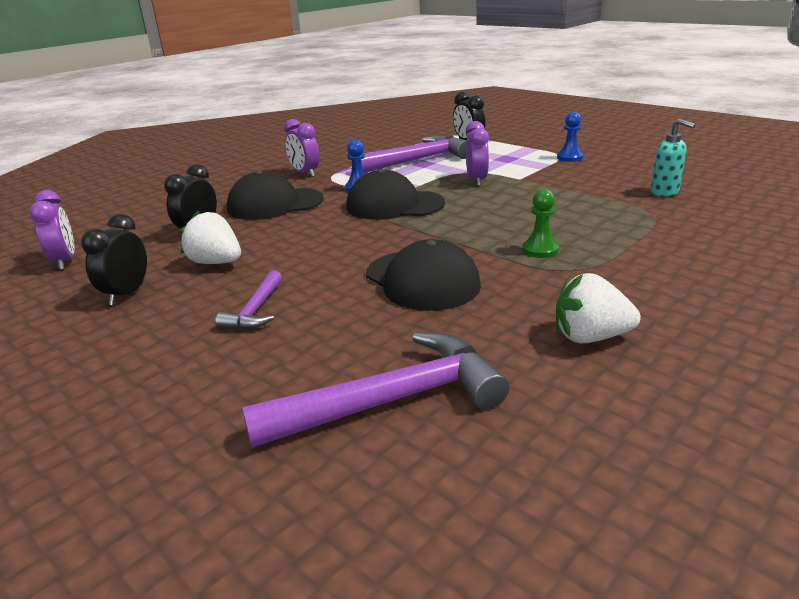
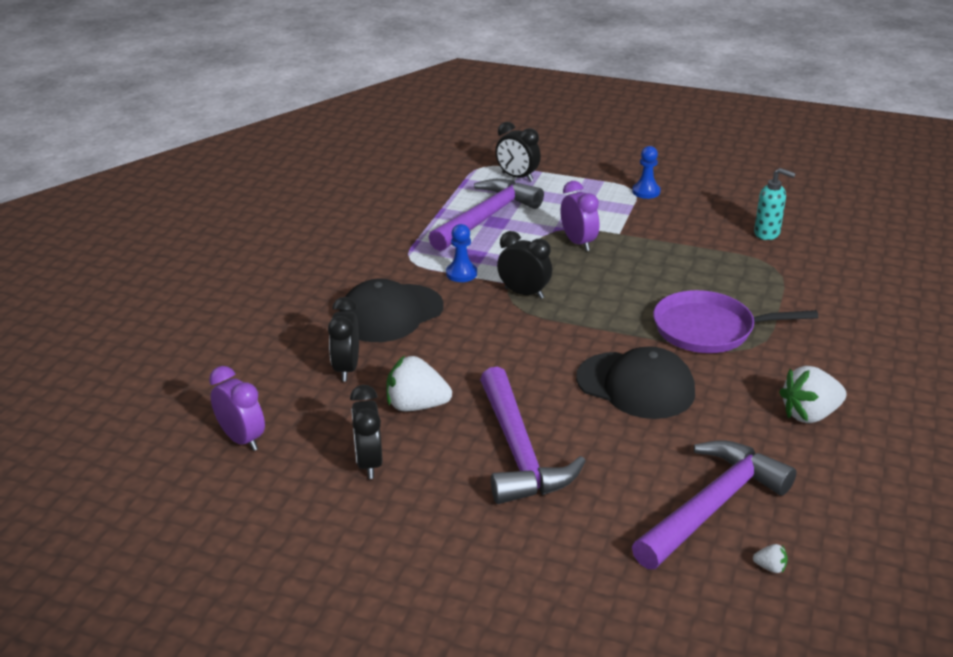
camera: 25 degrees left, 5 degrees up
purple hammer [215,271,282,330] -> purple hammer [480,367,586,504], size x1.92
purple clock [284,119,320,177] -> none
black cap [346,169,445,220] -> black clock [497,231,552,299]
green pawn [522,189,559,258] -> purple pan [653,290,818,353]
none -> white strawberry [753,544,788,573]

